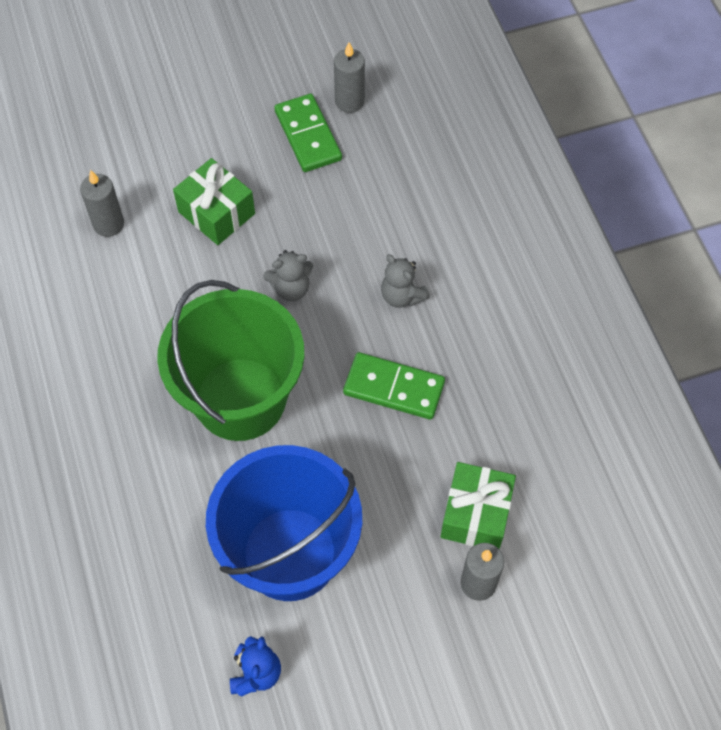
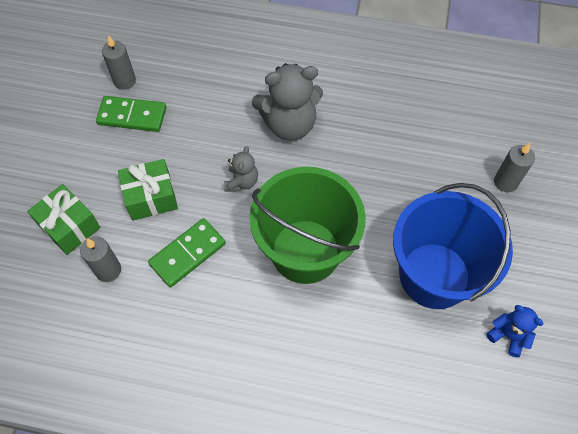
camera: 60 degrees left, 0 degrees up
green domino [343,352,445,420] -> green domino moved to [148,218,226,288]
grey teddy bear [381,254,430,308] -> grey teddy bear [252,63,323,141], size x1.92
green gift [440,462,516,549] -> green gift moved to [27,184,101,255]

